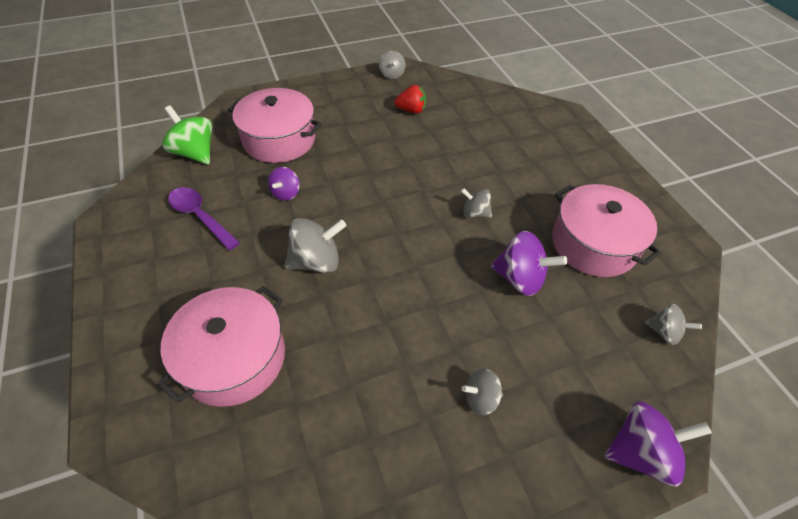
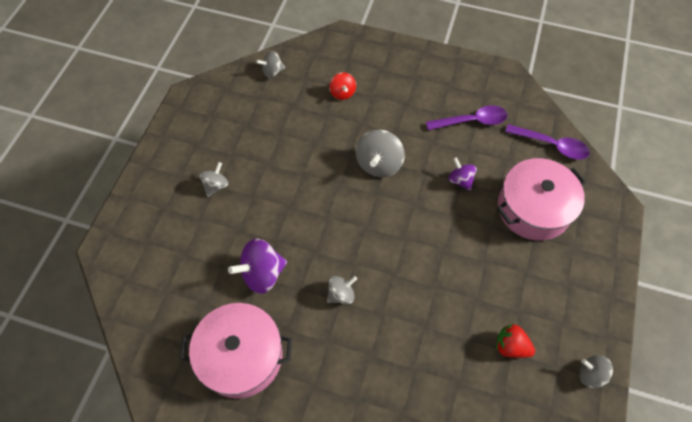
camera: 130 degrees right, 10 degrees up
pink pot [157,286,285,407] -> red spinning top [329,72,356,100]
green spinning top [162,106,212,164] -> purple spoon [505,124,590,160]
red strawberry [394,85,426,114] -> red strawberry turned 75 degrees clockwise [496,324,535,358]
purple spinning top [604,401,712,486] -> none
grey spinning top [645,304,702,345] -> grey spinning top moved to [256,51,285,78]

